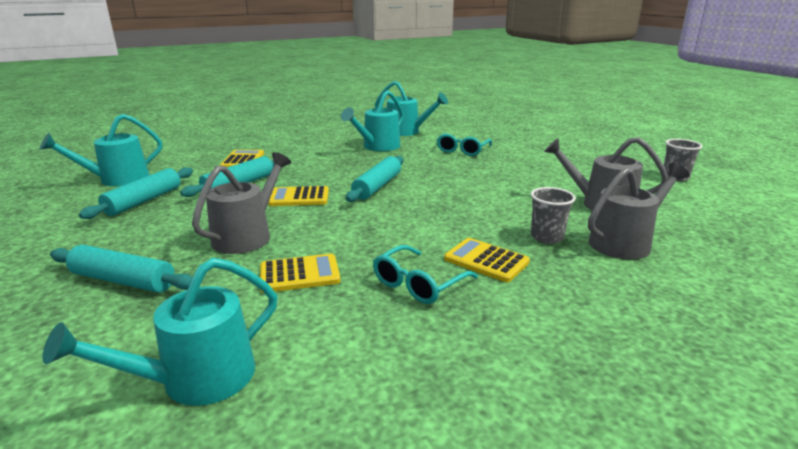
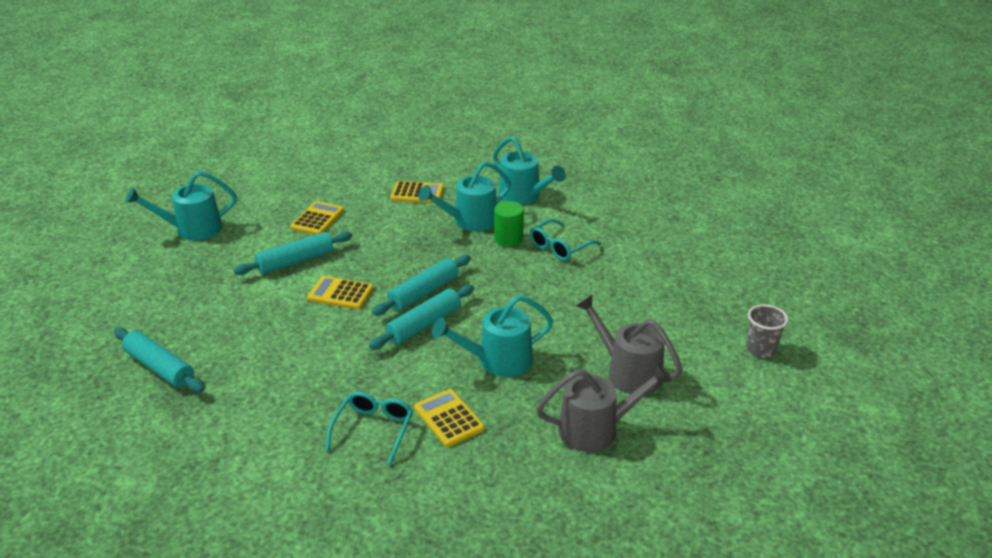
camera: 20 degrees right, 10 degrees up
turquoise watering can [42,258,278,406] -> turquoise watering can moved to [432,295,553,377]
turquoise rolling pin [79,167,193,219] -> turquoise rolling pin moved to [369,285,474,350]
grey watering can [192,152,291,254] -> none
yellow calculator [260,254,340,293] -> yellow calculator moved to [390,181,444,204]
turquoise glasses [373,245,478,304] -> turquoise glasses turned 135 degrees clockwise [325,392,413,465]
grey cup [531,187,576,244] -> none
none -> green cylinder [494,201,524,247]

